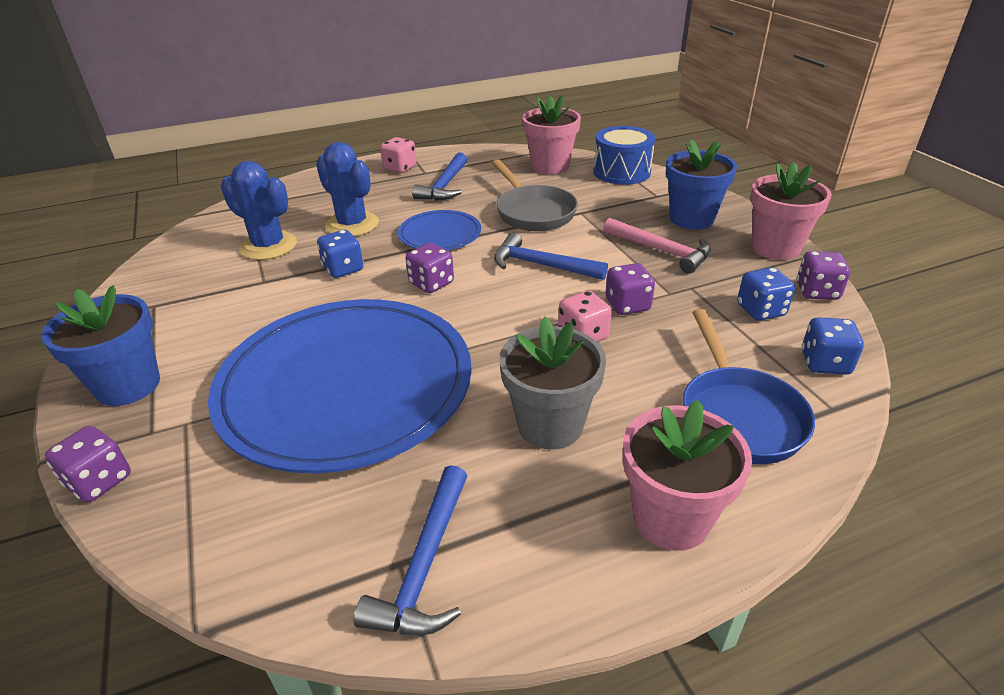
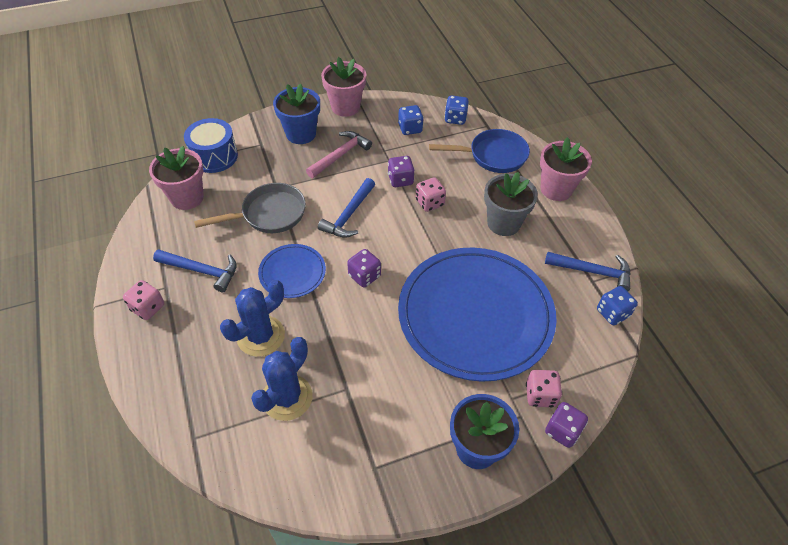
camera: 90 degrees left, 15 degrees up
blue dice [317,230,363,278] -> blue dice moved to [597,286,638,325]
purple dice [796,251,850,300] -> none
none -> pink dice [526,370,562,407]

